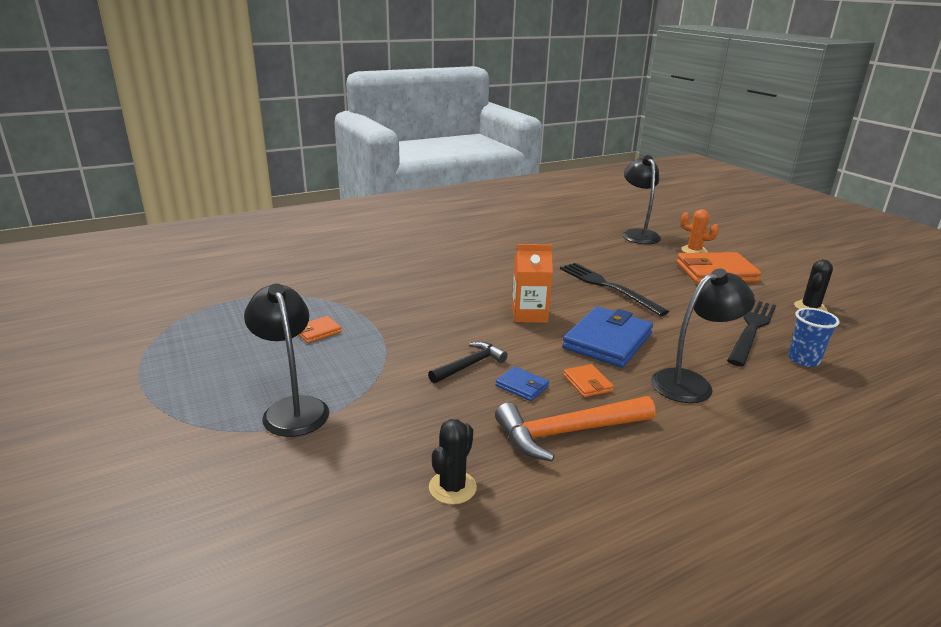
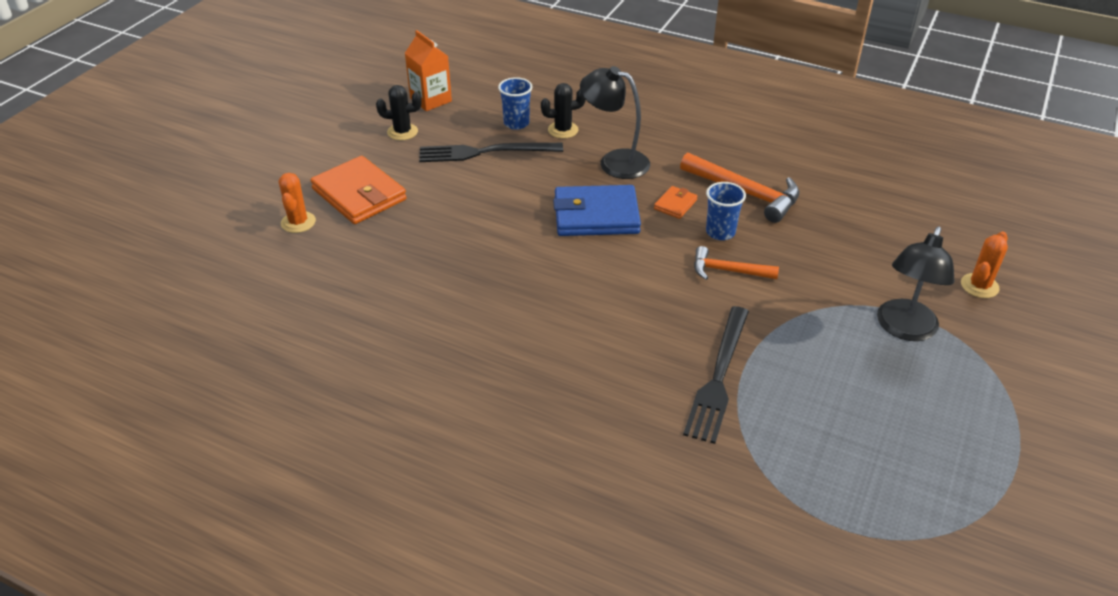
camera: 125 degrees left, 15 degrees up
orange wallet [299,316,342,343] -> none
black hammer [428,342,508,383] -> orange hammer [694,246,779,280]
black cactus [429,419,477,505] -> black cactus moved to [541,83,586,138]
blue wallet [495,366,549,401] -> blue cup [706,182,746,240]
orange carton [512,244,553,323] -> orange carton moved to [405,30,452,111]
black fork [560,263,669,316] -> black fork moved to [683,306,749,444]
black lamp [623,155,661,244] -> none
none -> orange cactus [961,231,1008,298]

